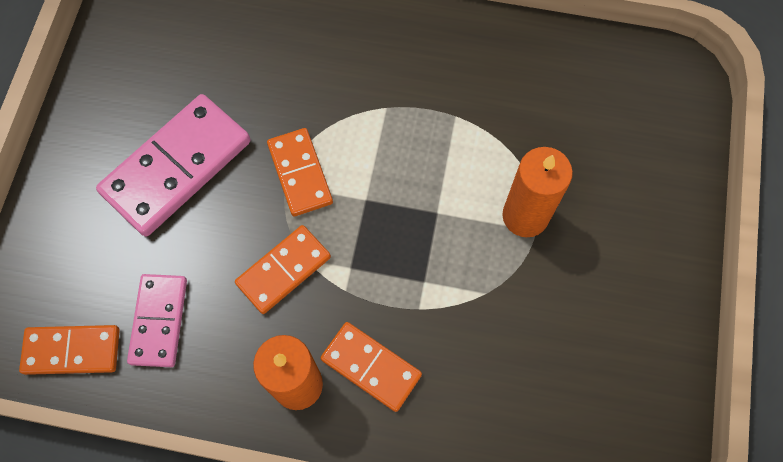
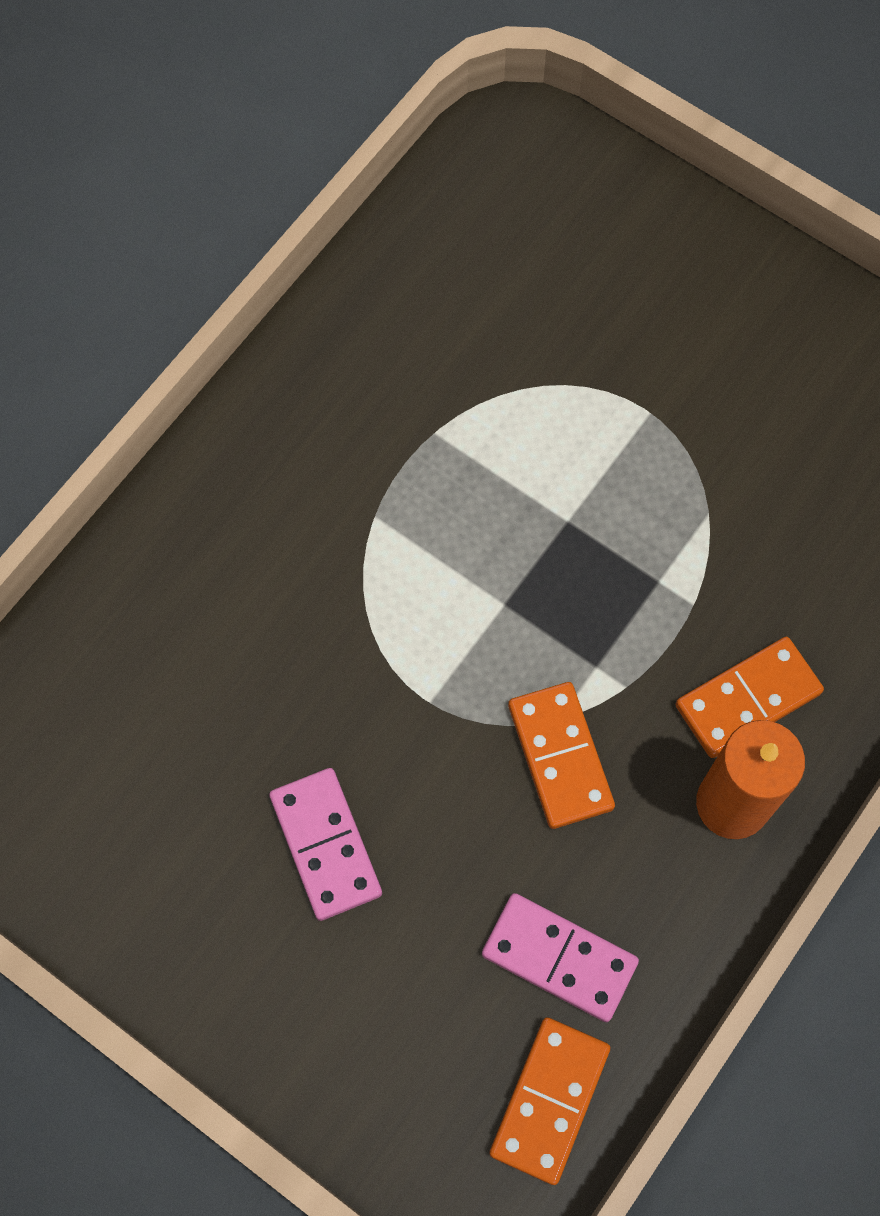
camera: 65 degrees left, 0 degrees up
pink domino [96,94,251,237] -> pink domino [269,768,382,921], size x0.60
orange domino [267,128,333,217] -> none
orange candle [502,147,573,237] -> none

